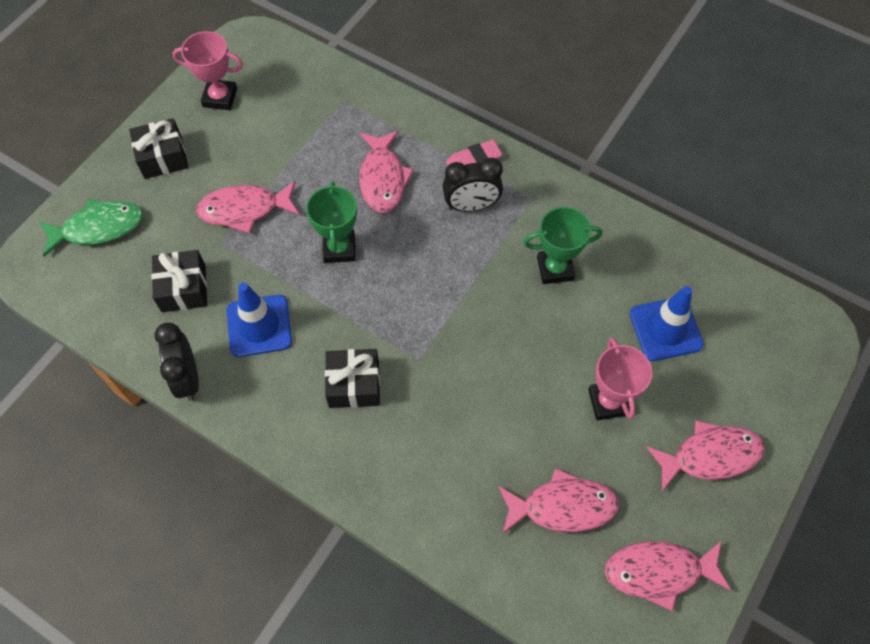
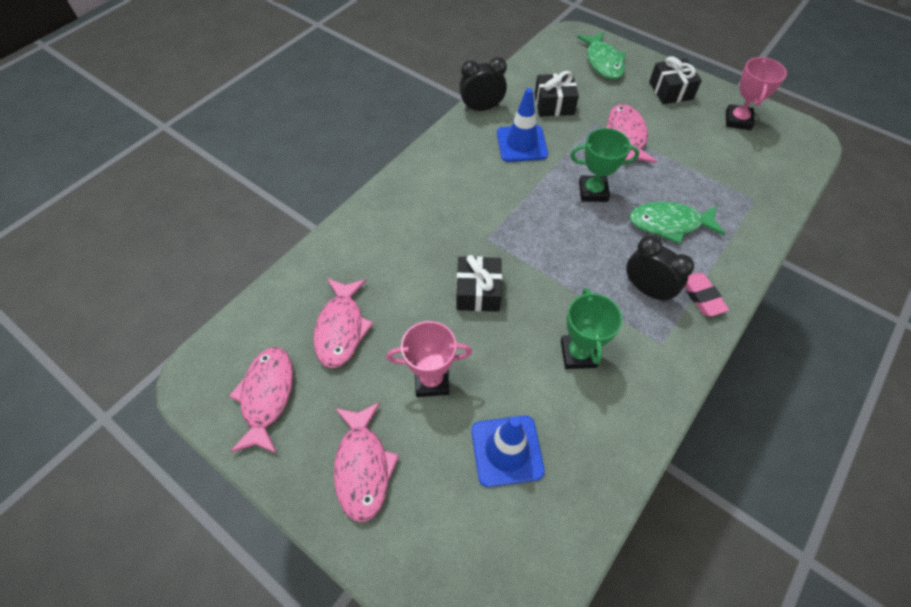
camera: 95 degrees right, 5 degrees down
black gift [325,349,380,408] -> black gift moved to [457,255,502,312]
pink fish [359,131,414,213] -> green fish [629,202,725,244]
black clock [442,158,503,212] -> black clock turned 135 degrees clockwise [626,236,694,302]

